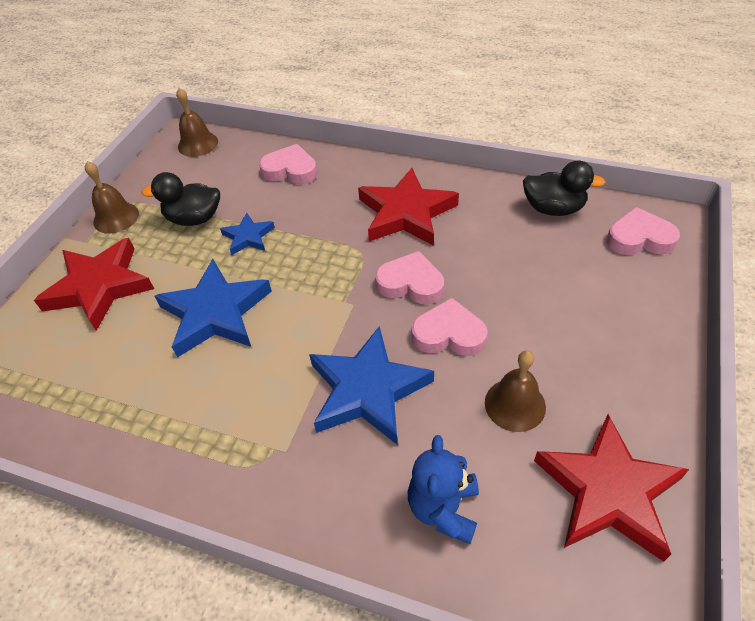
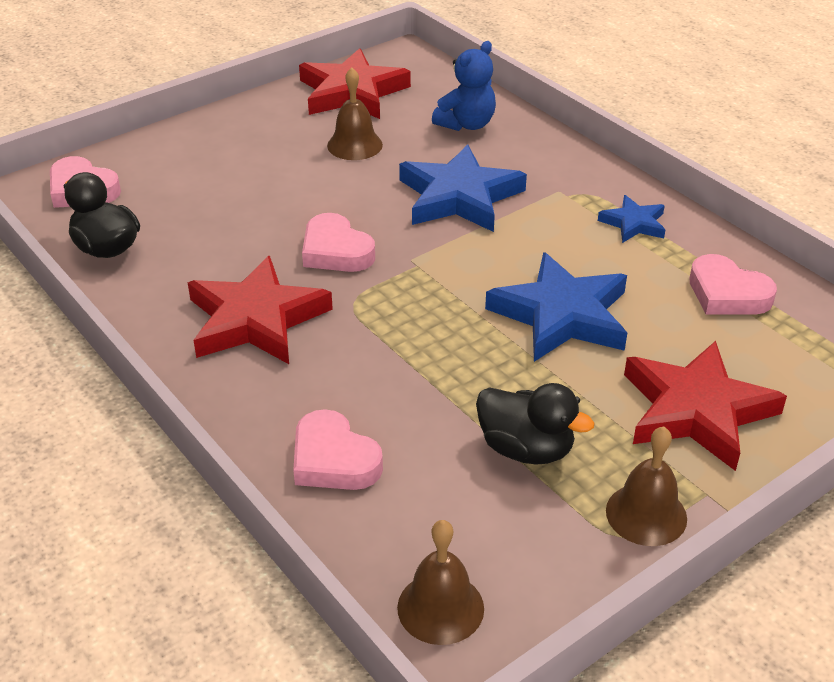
camera: 150 degrees left, 10 degrees down
blue star [220,213,275,255] -> blue star moved to [598,195,665,243]
pink heart [412,298,488,356] -> pink heart moved to [689,254,777,315]

